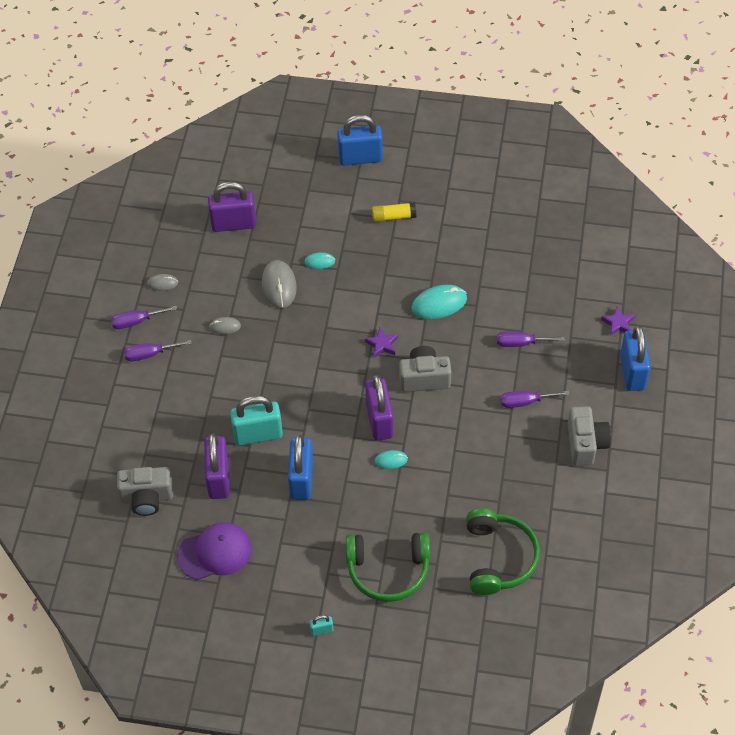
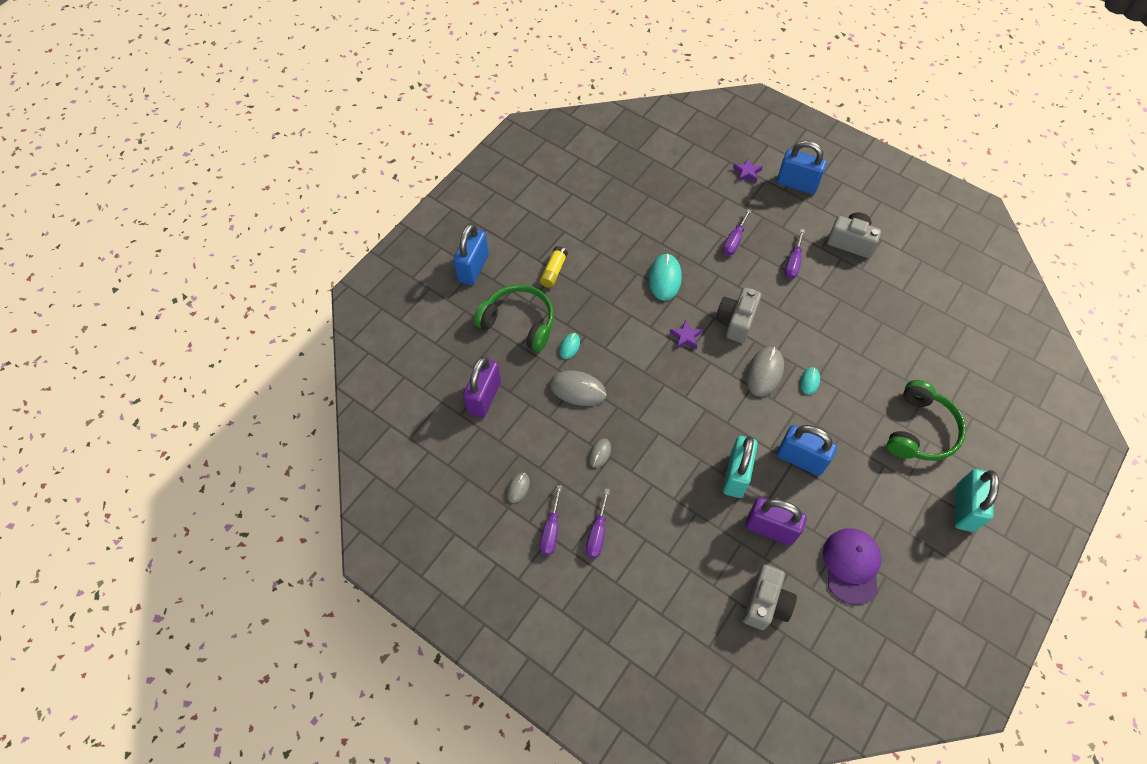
camera: 65 degrees left, 5 degrees up
turquoise padlock [309,615,333,636] -> turquoise padlock [955,469,999,532], size x2.30
purple padlock [365,375,393,441] -> grey mouse [746,347,784,397]
green headphones [466,509,540,595] -> green headphones moved to [474,284,554,352]

